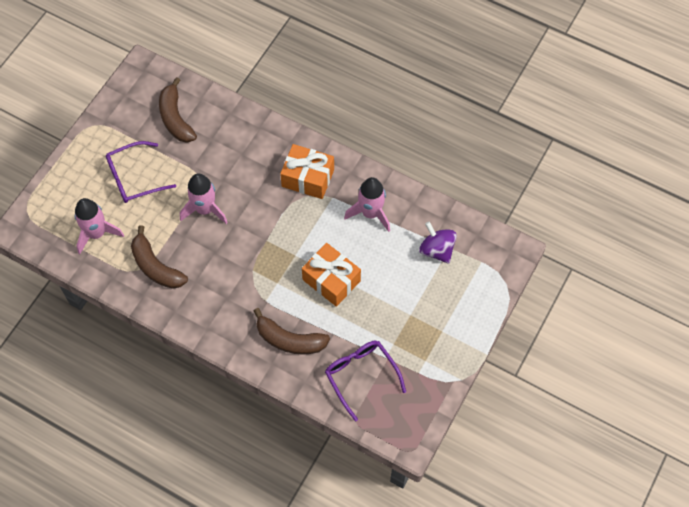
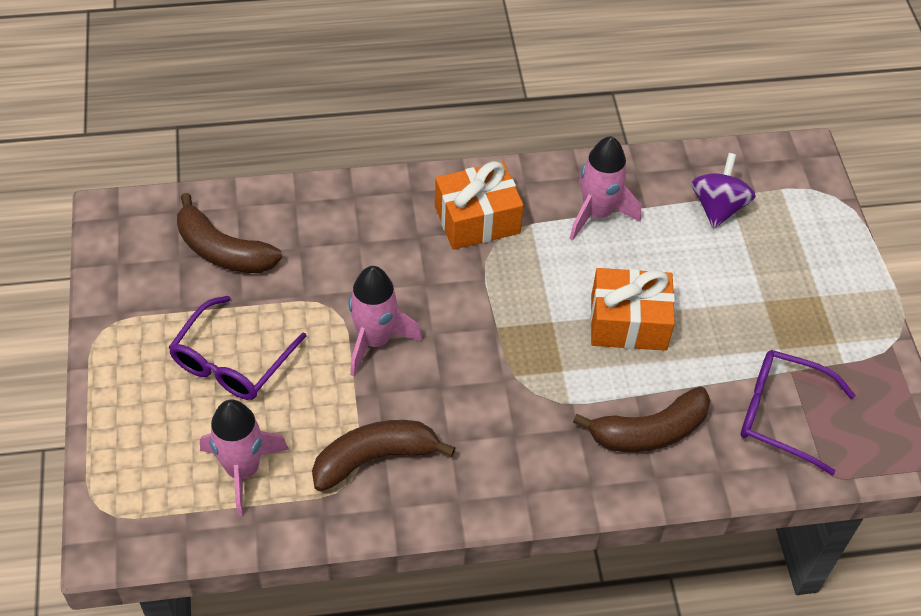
camera: 40 degrees left, 10 degrees down
brown banana [131,225,188,289] -> brown banana turned 150 degrees clockwise [312,420,456,492]
purple spinning top [419,222,457,264] -> purple spinning top turned 90 degrees clockwise [691,153,756,228]

